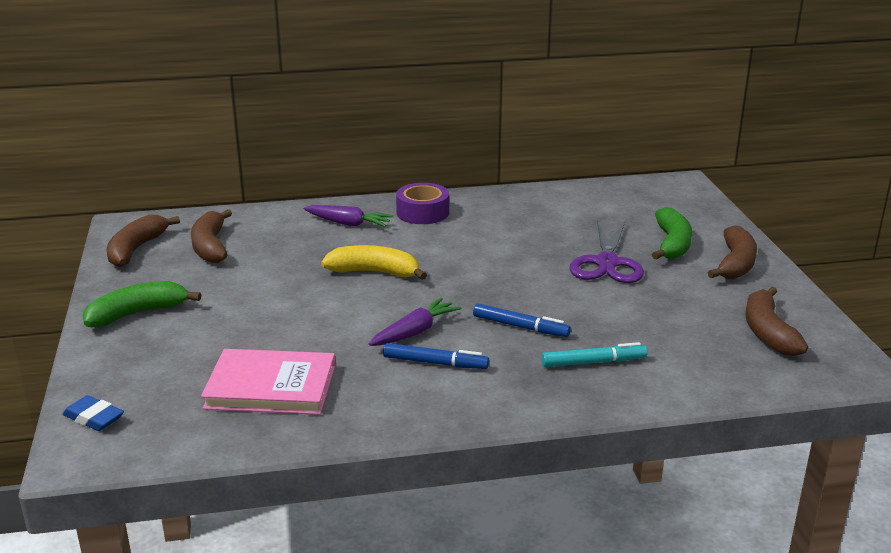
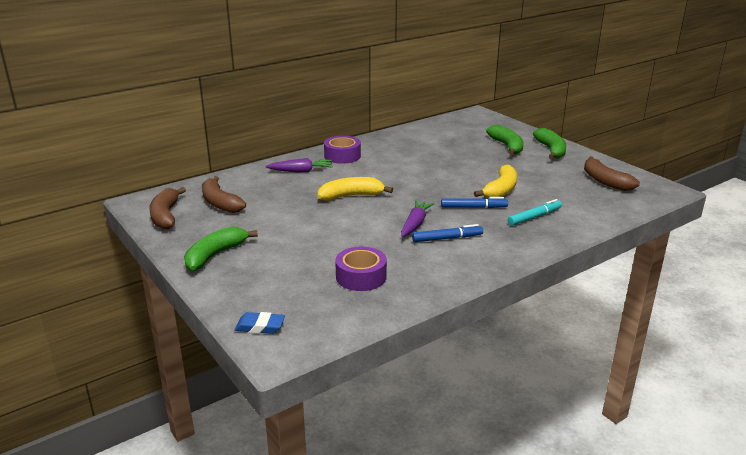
camera: 25 degrees left, 0 degrees up
pink book [201,349,335,415] -> purple tape [335,246,387,291]
purple scissors [570,220,644,283] -> none
brown banana [708,225,757,279] -> green banana [533,128,566,159]
none -> yellow banana [474,164,517,198]

